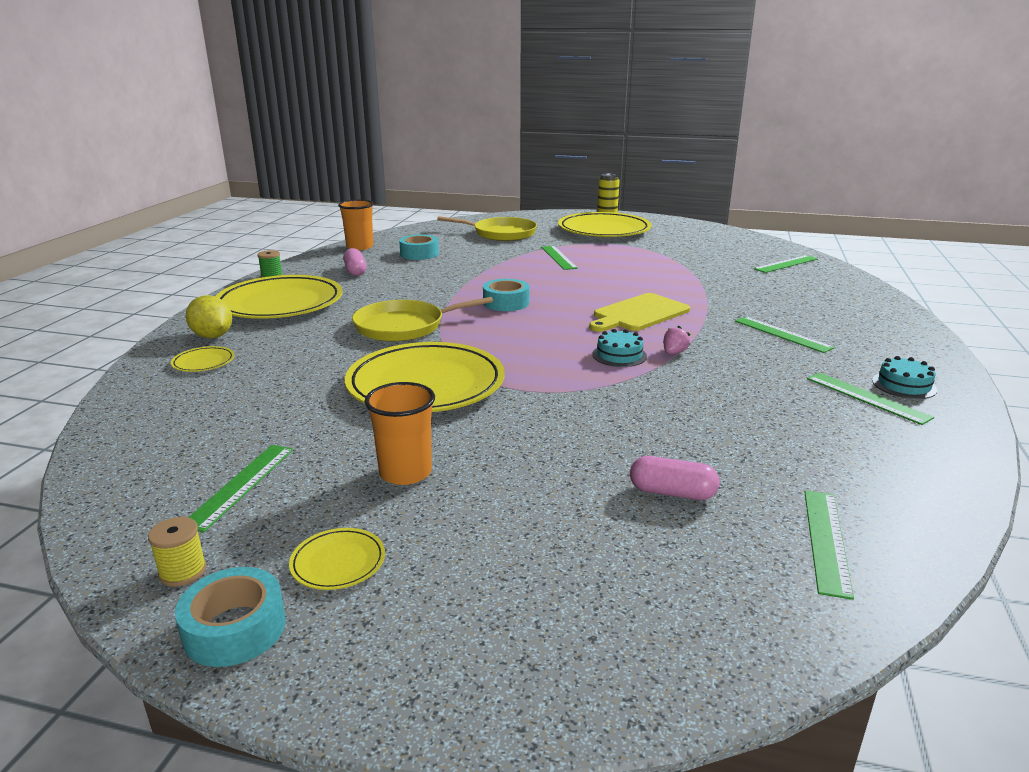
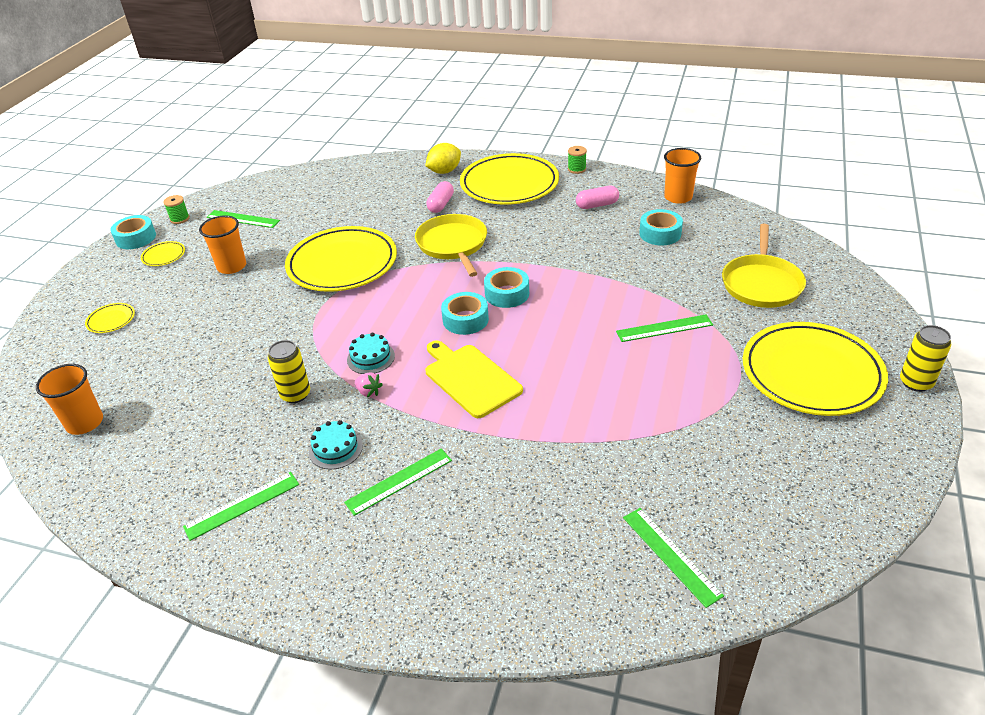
camera: 95 degrees right, 15 degrees up
yellow spool [148,517,207,587] -> green spool [163,195,190,224]
yellow plate [171,346,235,372] -> yellow plate moved to [85,303,135,333]
pink capsule [630,456,720,500] -> pink capsule moved to [426,181,454,213]
green ruler [804,490,854,600] -> orange cup [36,364,103,435]
turquoise cake [872,356,937,399] -> turquoise cake moved to [309,420,363,470]
none -> yellow can [268,340,310,403]
none -> turquoise tape [441,292,489,335]

